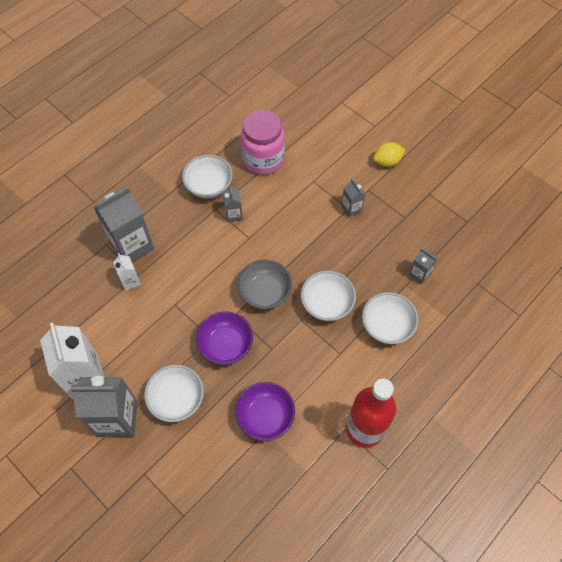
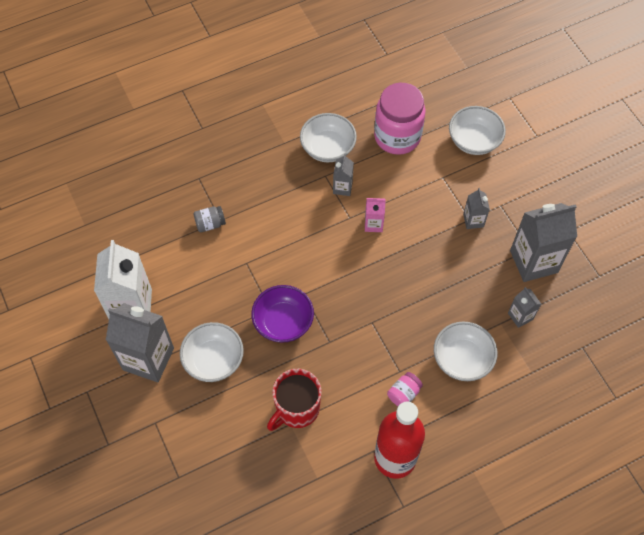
camera: 20 degrees right, 0 degrees up
grey carton [94,187,154,262] -> grey carton moved to [510,203,577,282]
white carton [113,253,141,291] -> grey jar [194,206,226,232]
purple bowl [235,382,295,441] -> red mug [267,369,321,431]
grey bowl [237,260,292,309] -> none
white bowl [301,271,356,321] -> white bowl moved to [449,106,506,155]
yellow lemon [373,142,406,167] -> none
none -> pink carton [365,198,386,232]
none -> pink jar [387,372,423,406]

